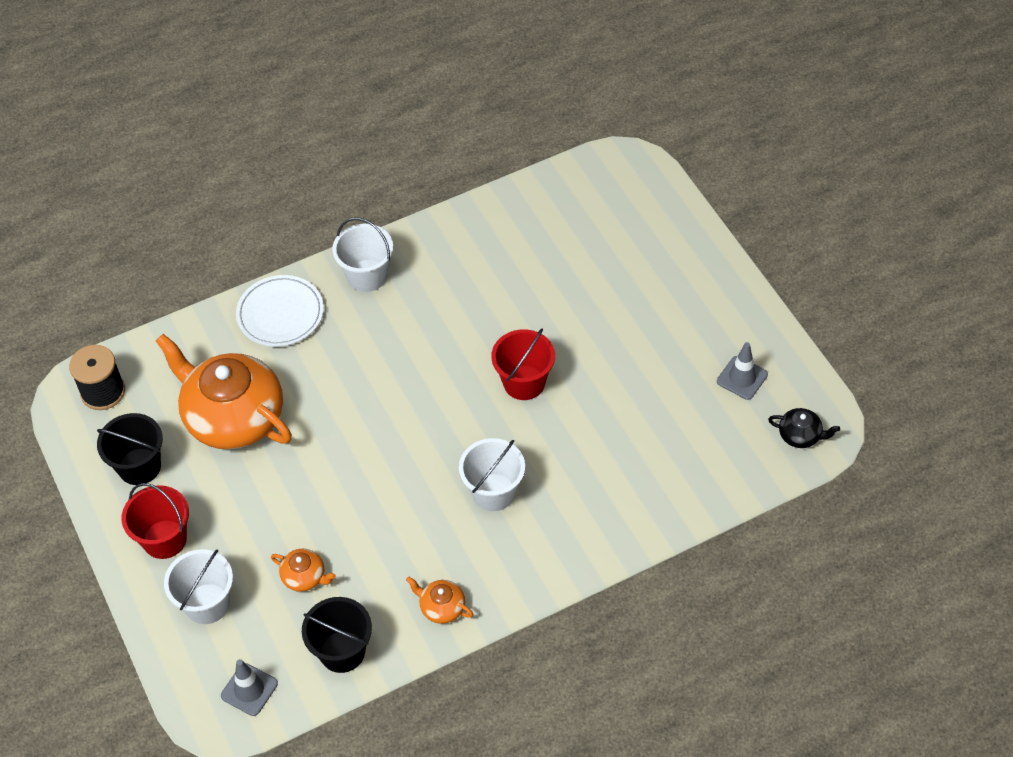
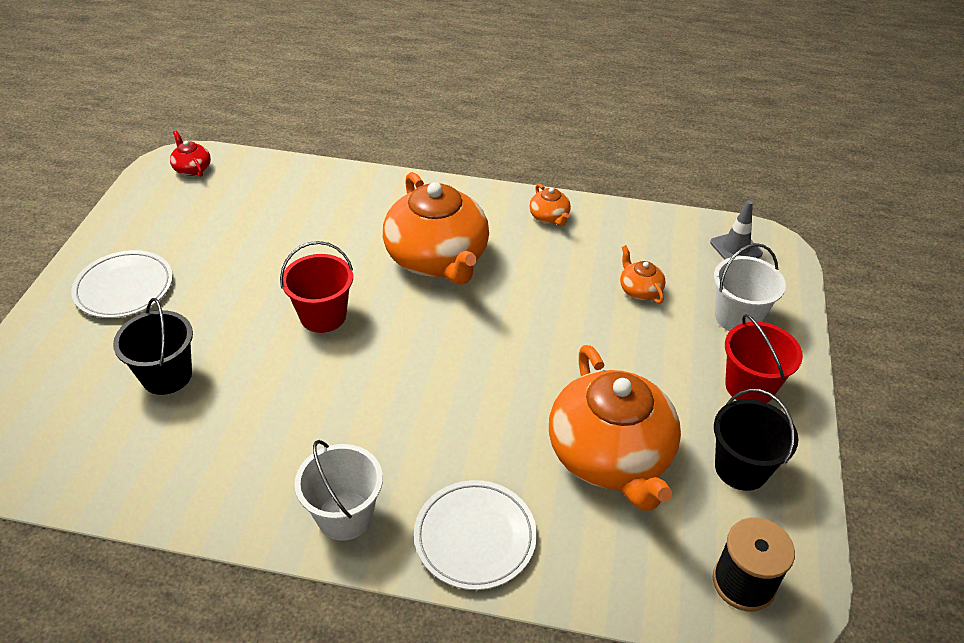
camera: 145 degrees left, 10 degrees down
black bucket [302,597,372,673] -> black bucket moved to [113,298,193,395]
white bucket [459,438,525,511] -> orange teapot [383,172,489,285]
grey traffic cone [717,342,768,400] -> none
black teapot [768,408,840,448] -> red teapot [170,131,211,177]
none -> white plate [71,250,173,318]

